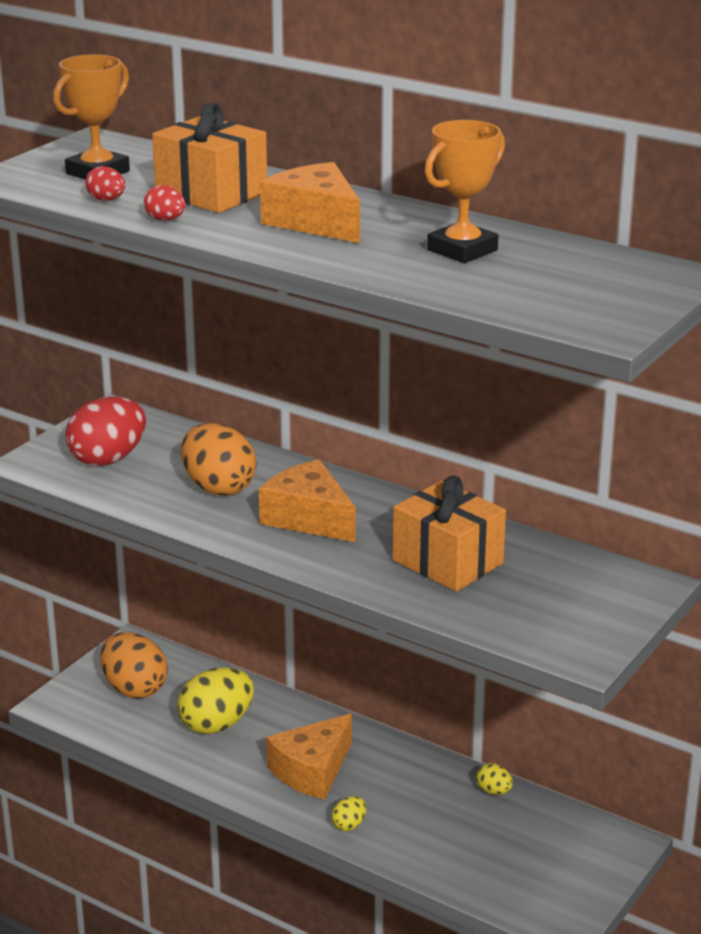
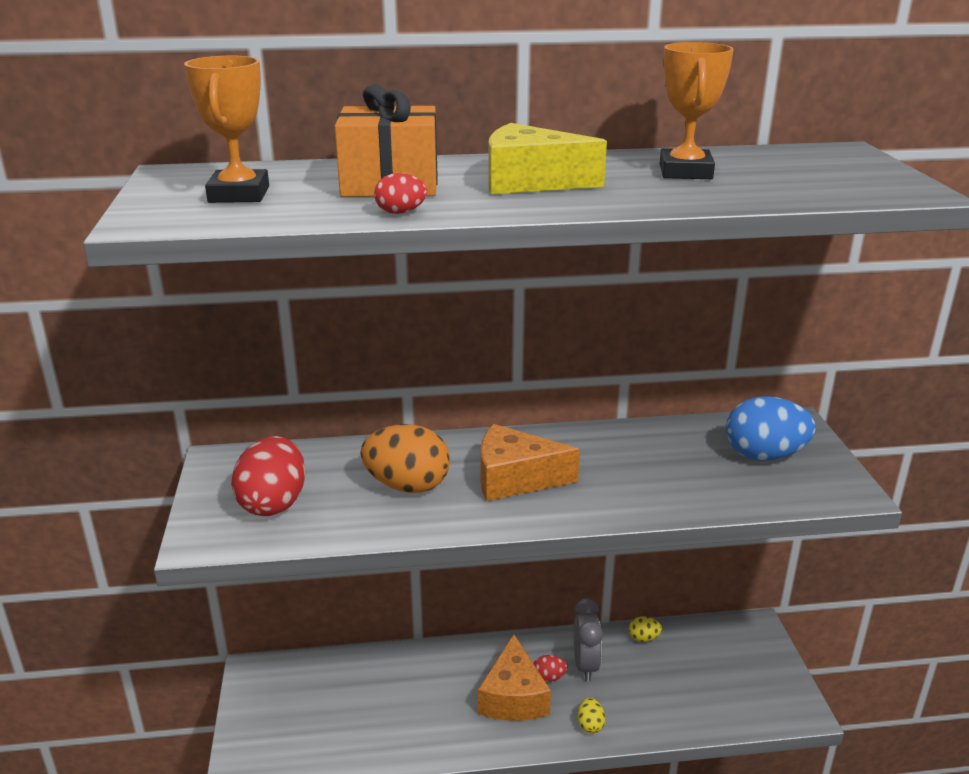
camera: 40 degrees left, 0 degrees up
red egg [85,166,125,201] -> red egg moved to [534,655,567,682]
orange egg [100,632,168,698] -> none
yellow egg [177,667,254,734] -> none
orange cheese [260,162,360,243] -> yellow cheese [488,123,607,194]
orange gift [393,475,506,592] -> none
none -> grey clock [574,598,603,681]
none -> blue egg [726,396,815,461]

